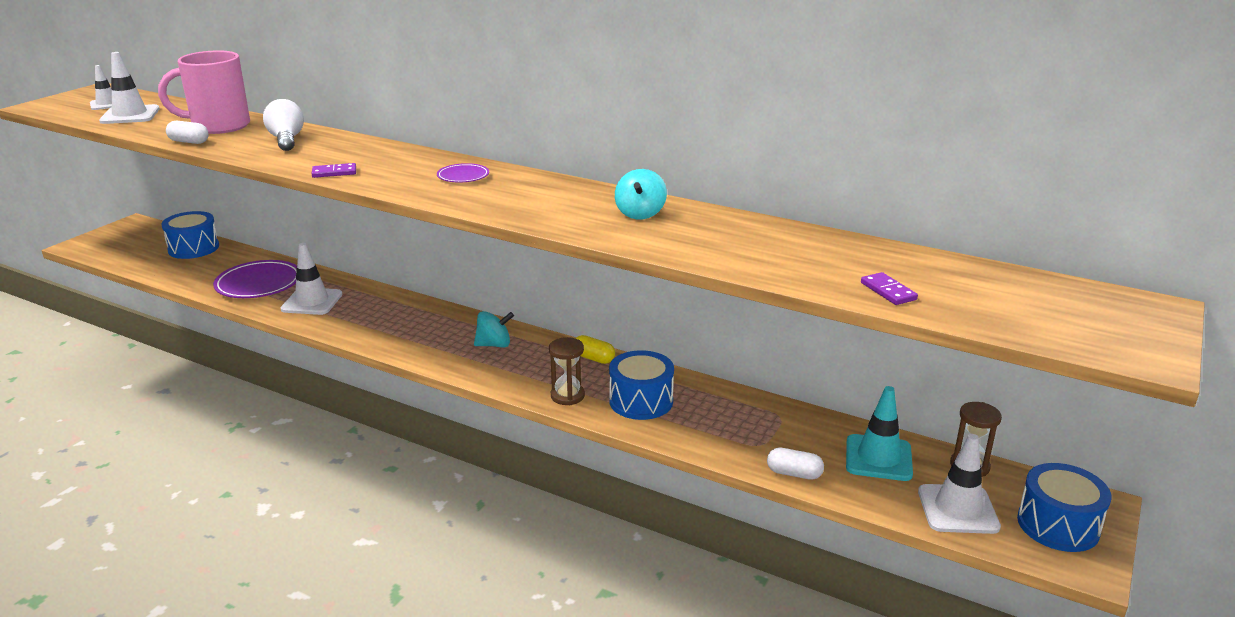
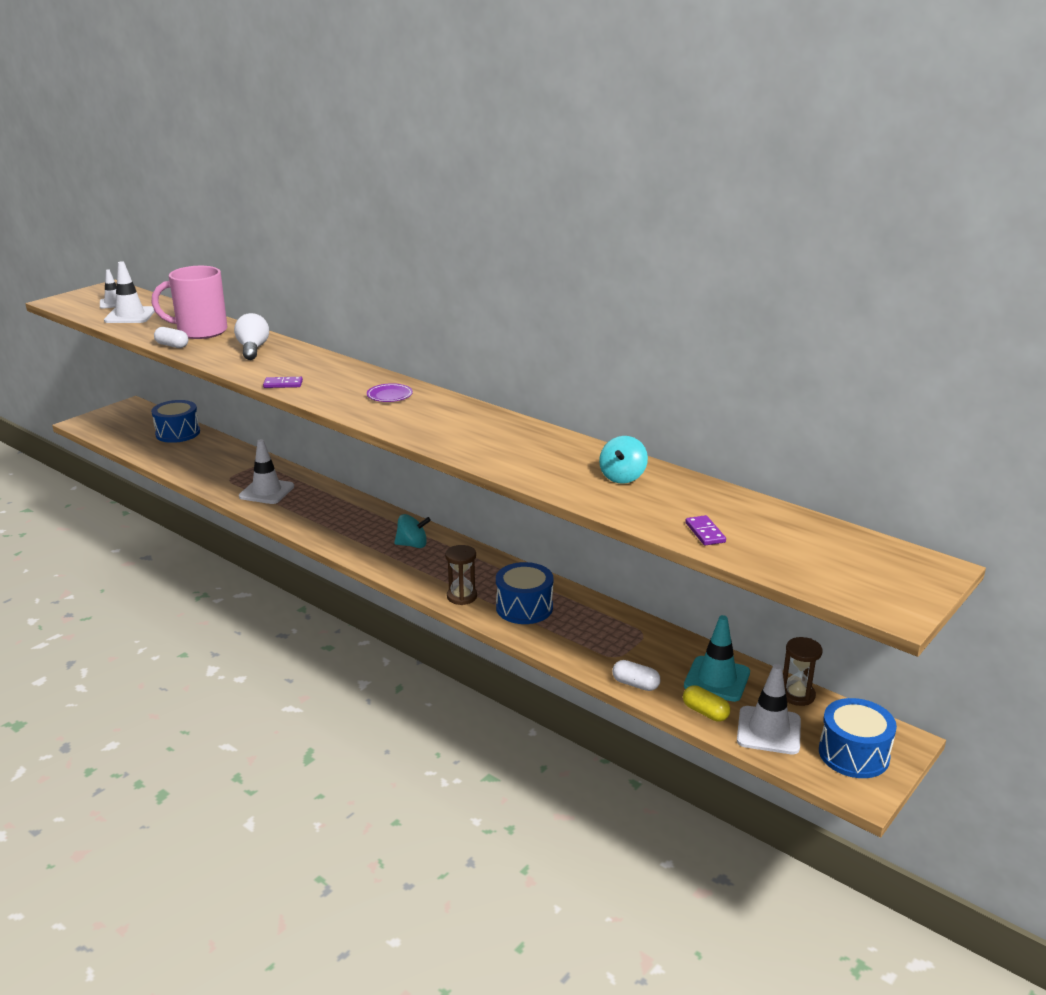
camera: 10 degrees right, 0 degrees up
purple plate [213,260,297,298] -> none
yellow capsule [575,335,615,364] -> yellow capsule moved to [683,685,730,722]
turquoise spinning top [615,169,667,220] -> turquoise spinning top moved to [599,436,648,484]

